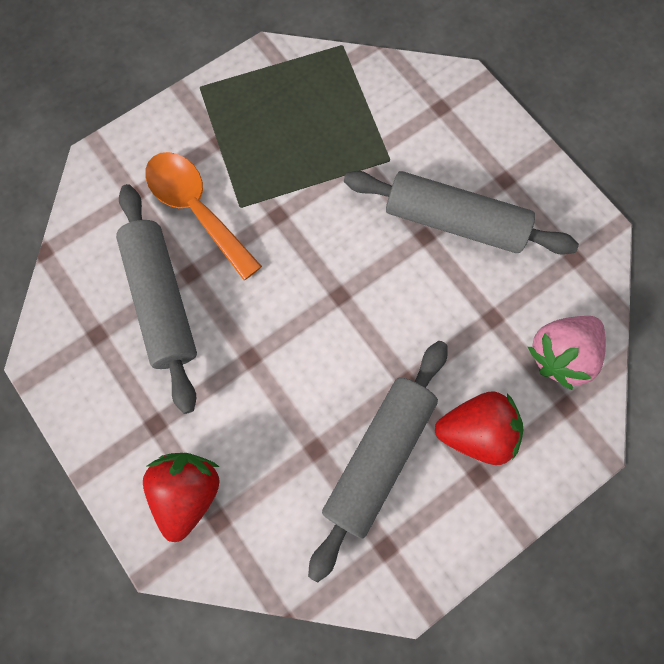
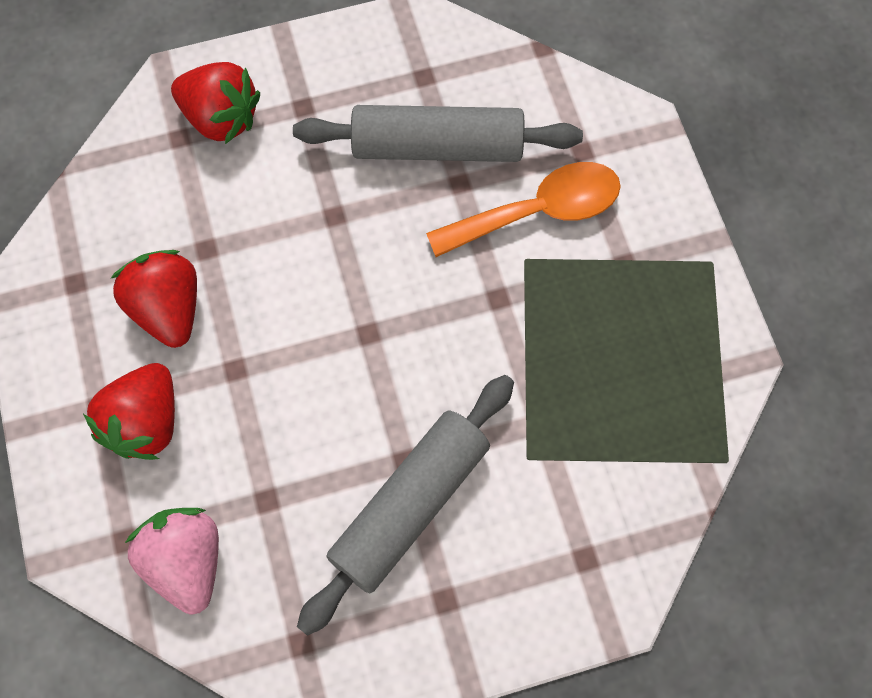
camera: 110 degrees right, 5 degrees down
grey rolling pin [308,341,448,582] -> red strawberry [110,250,197,348]

